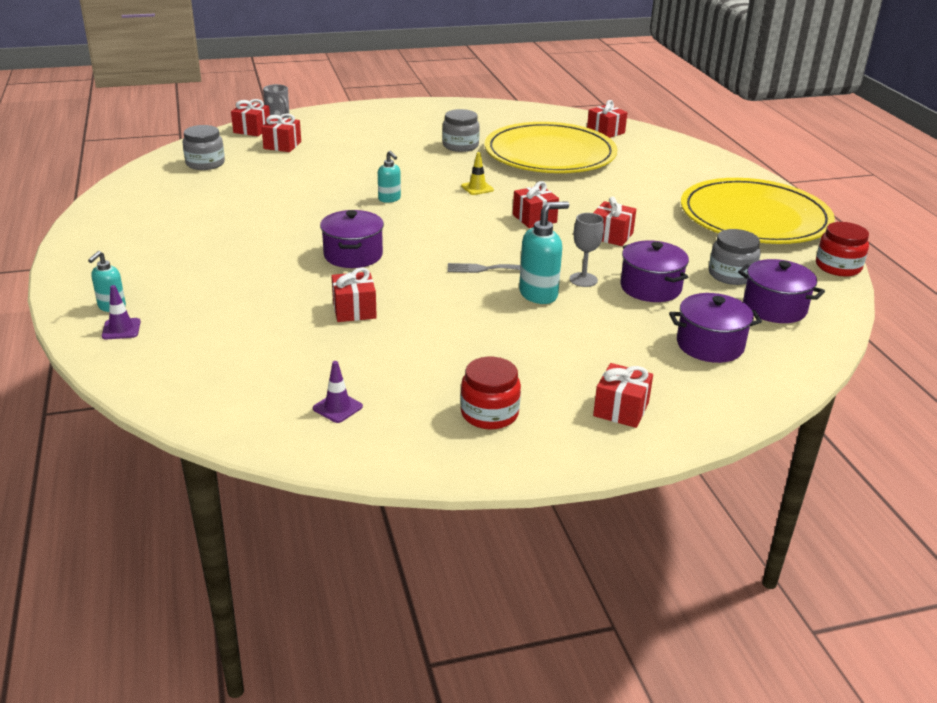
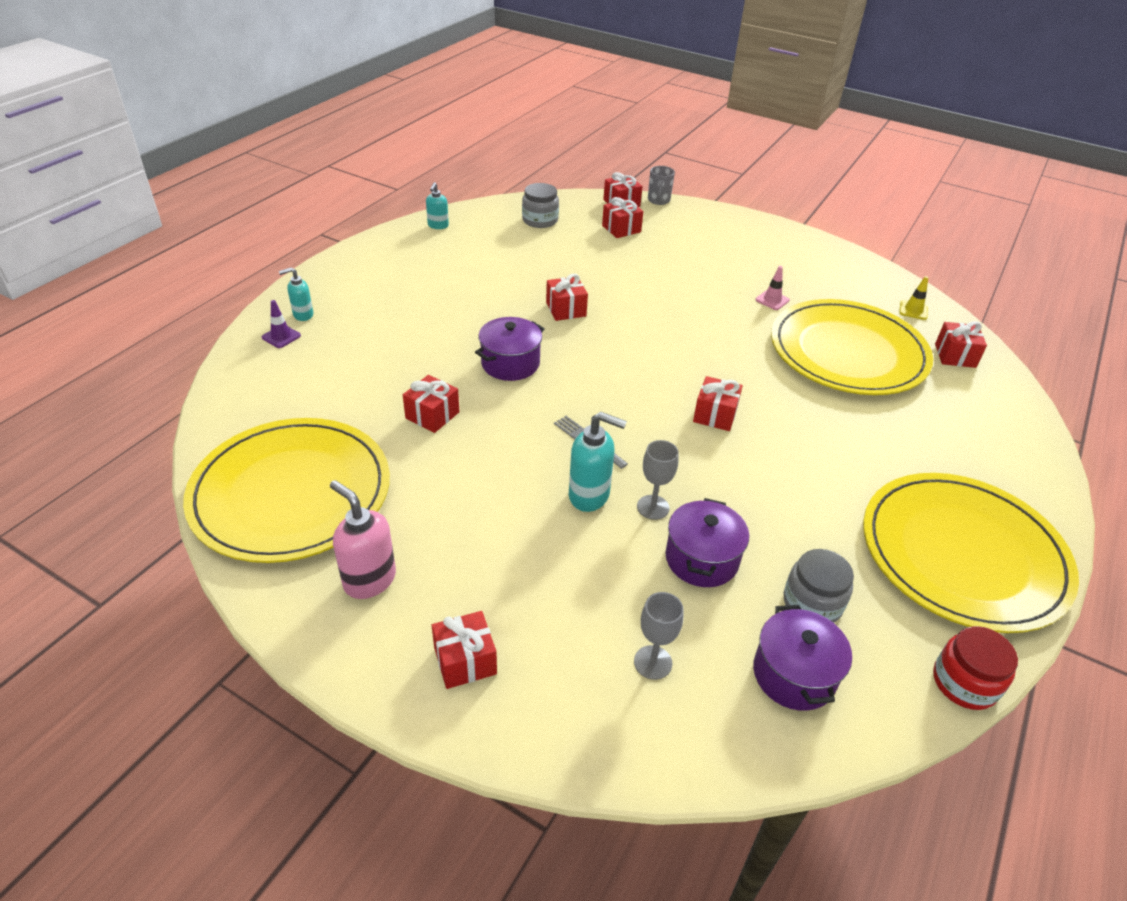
camera: 45 degrees right, 10 degrees up
purple traffic cone [313,361,363,423] -> yellow plate [183,418,390,563]
turquoise soap dispenser [378,151,401,203] -> turquoise soap dispenser moved to [426,182,449,229]
grey jar [442,109,480,152] -> pink traffic cone [755,266,790,310]
red jar [460,357,521,429] -> pink soap dispenser [330,480,396,599]
yellow traffic cone [461,152,494,195] -> yellow traffic cone moved to [899,276,928,320]
red gift [593,197,636,246] -> red gift moved to [546,274,588,321]
purple pot [669,293,762,363] -> grey goblet [634,592,684,680]

